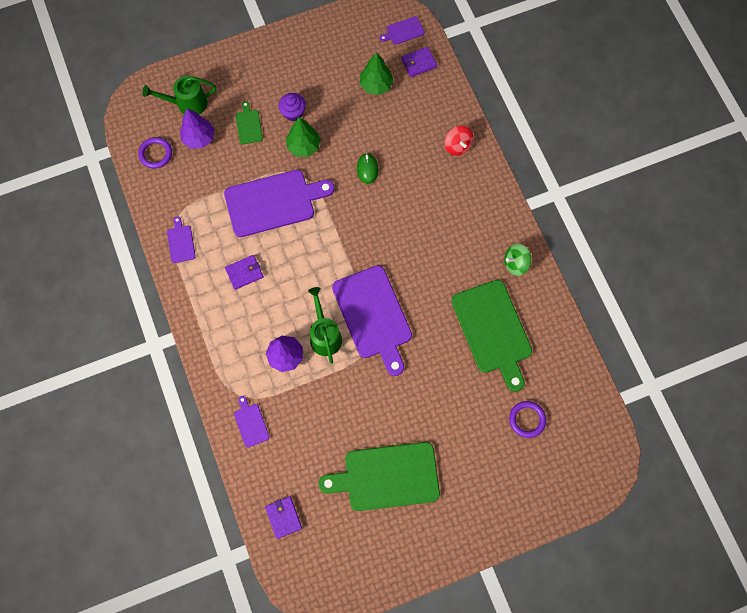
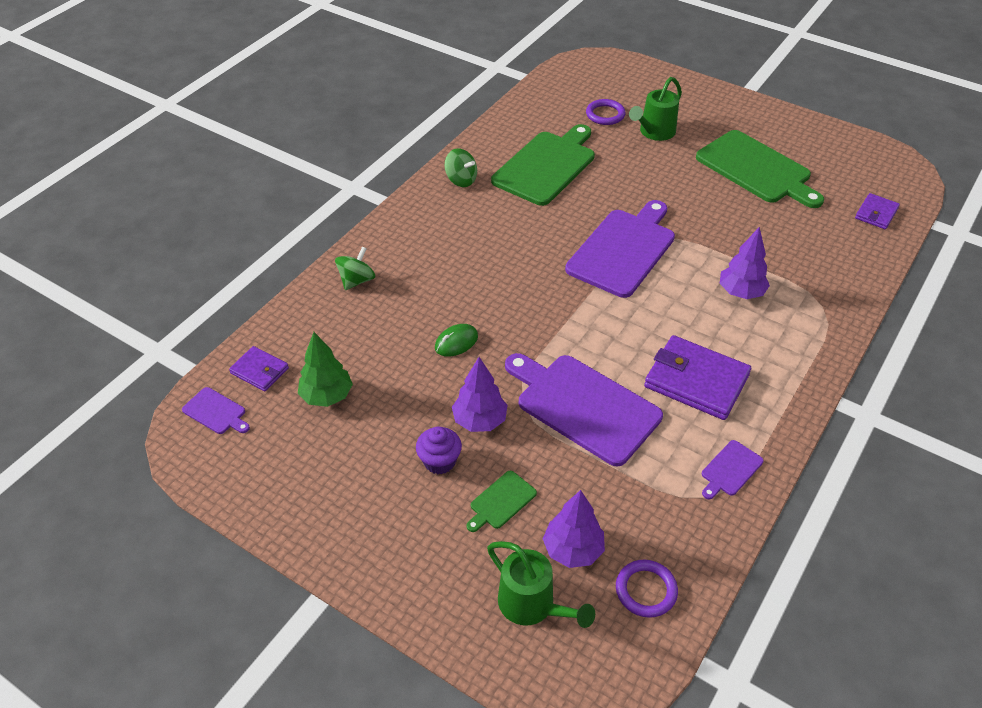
camera: 125 degrees left, 25 degrees down
purple wallet [225,255,264,290] -> purple wallet [644,335,751,420], size x1.85
purple cutting board [234,396,269,447] -> none
green tree [286,117,321,157] -> purple tree [452,357,508,432]
green watering can [308,287,342,364] -> green watering can moved to [629,77,682,141]
red spinning top [445,126,474,156] -> green spinning top [335,246,375,290]

